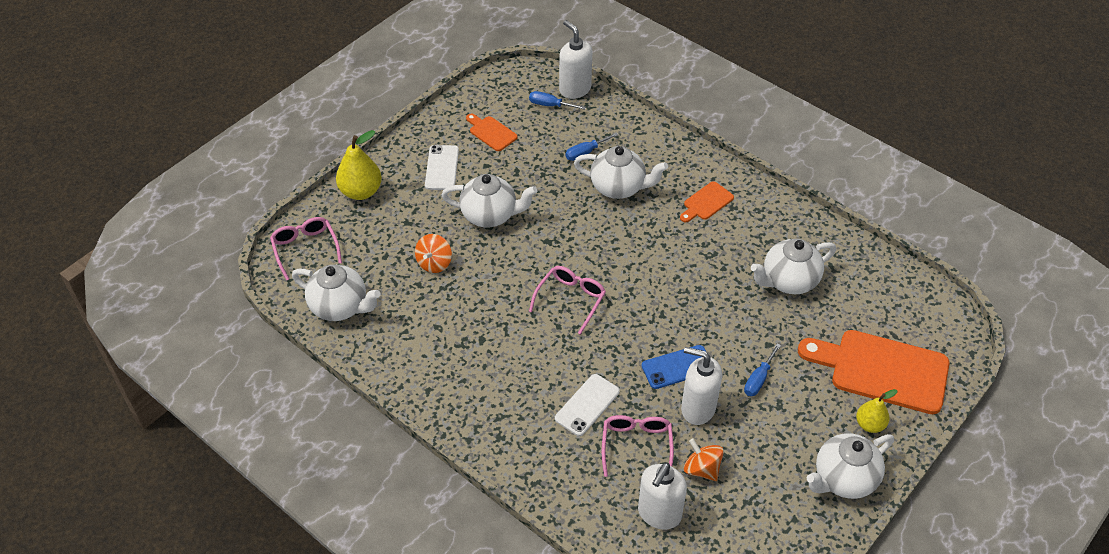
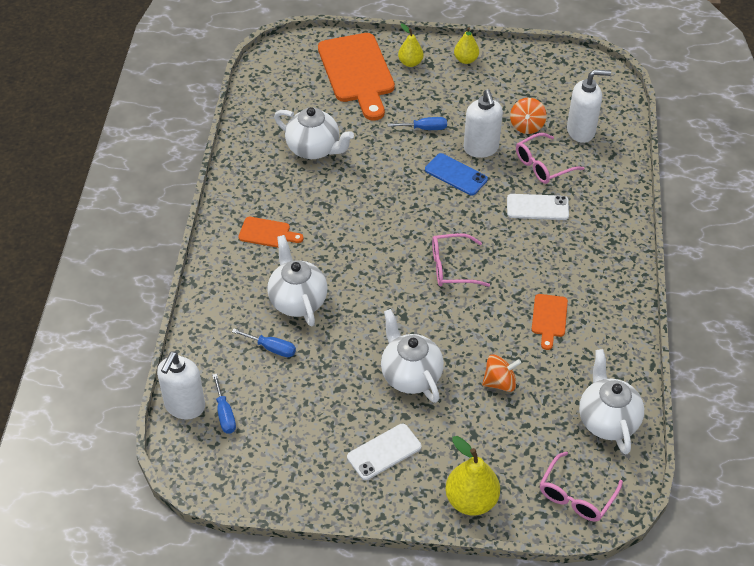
camera: 125 degrees left, 0 degrees up
orange cutting board [466,114,518,151] -> orange cutting board moved to [532,294,568,350]
white teapot [806,433,894,499] -> yellow pear [454,27,479,64]

